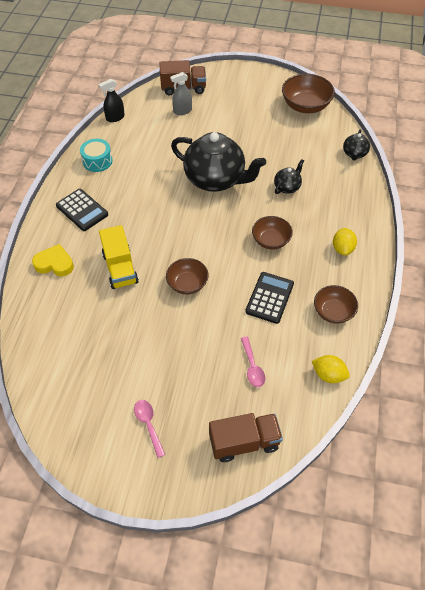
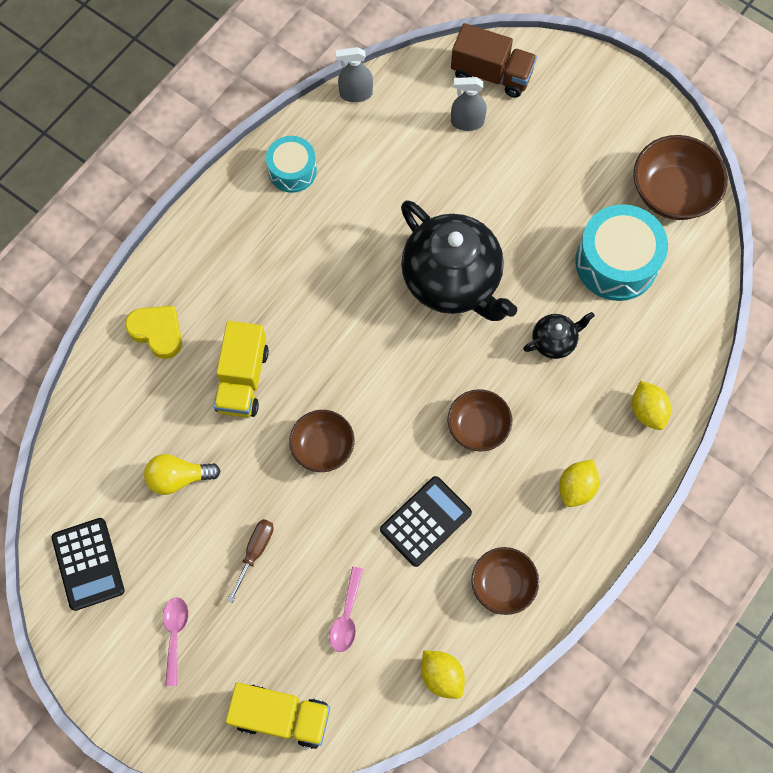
camera: 25 degrees right, 15 degrees up
black calculator [56,189,108,231] -> black calculator moved to [52,518,125,611]
black spray bottle [99,79,125,122] -> grey spray bottle [336,47,373,102]
brown truck [209,413,283,462] -> yellow truck [226,682,330,749]
black teapot [343,130,370,161] -> none
none -> yellow light bulb [144,454,221,495]
none -> brown screwdriver [227,519,274,603]
none -> turquoise drum [575,204,668,301]
none -> yellow lemon [632,381,671,430]

